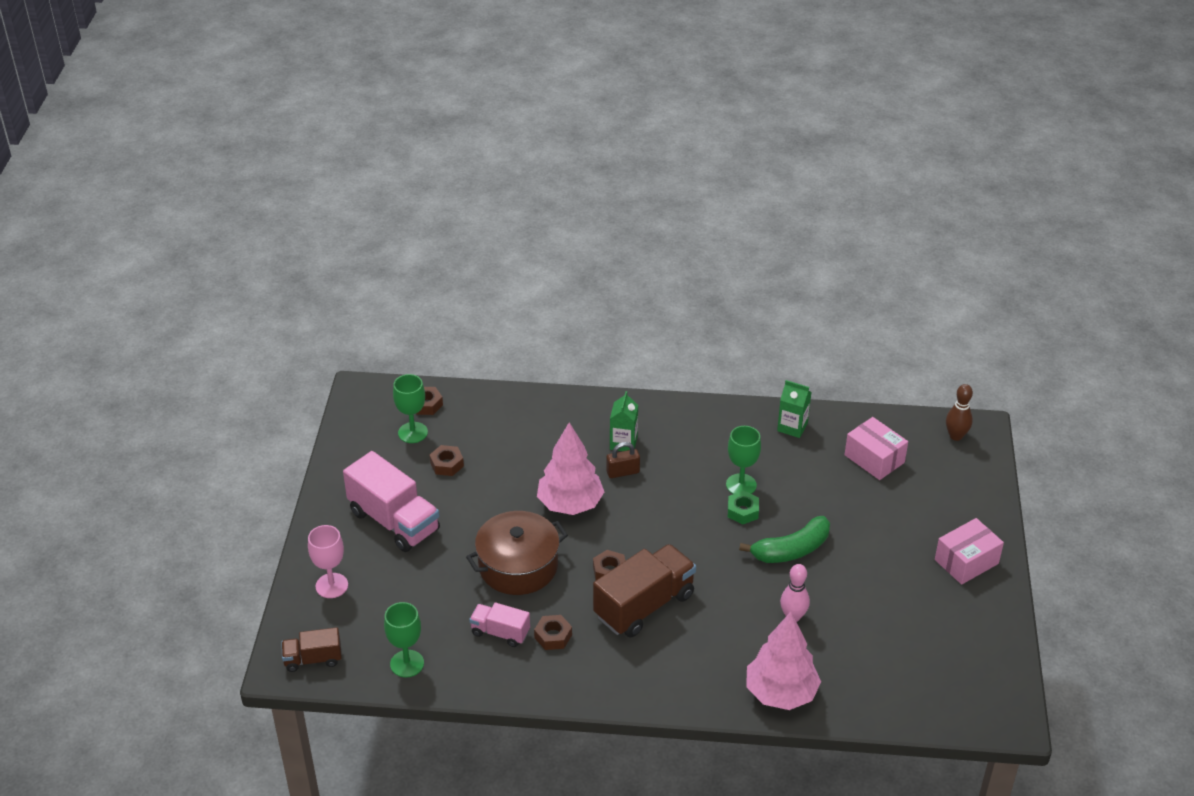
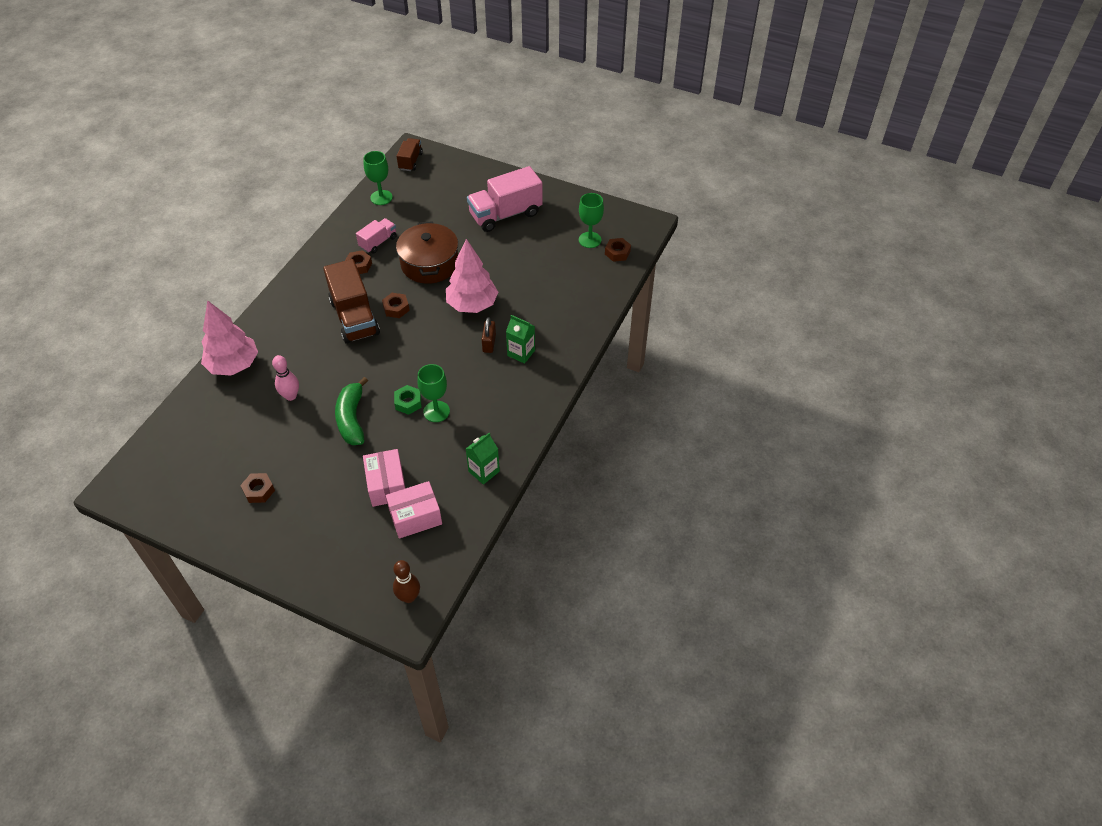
camera: 110 degrees right, 10 degrees up
pink goblet [308,525,348,598] -> none
brown nut [430,445,464,476] -> brown nut moved to [240,473,275,503]
pink box [935,518,1004,585] -> pink box moved to [363,449,405,507]

